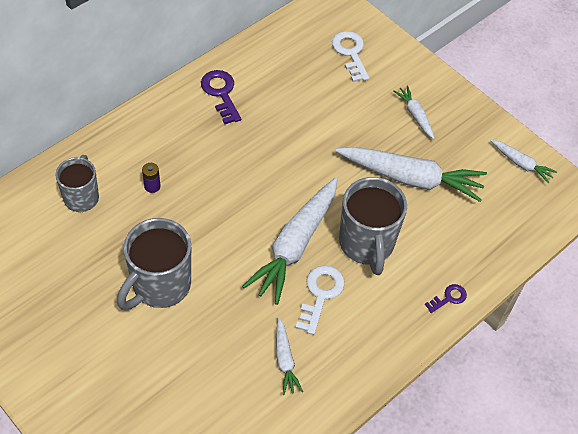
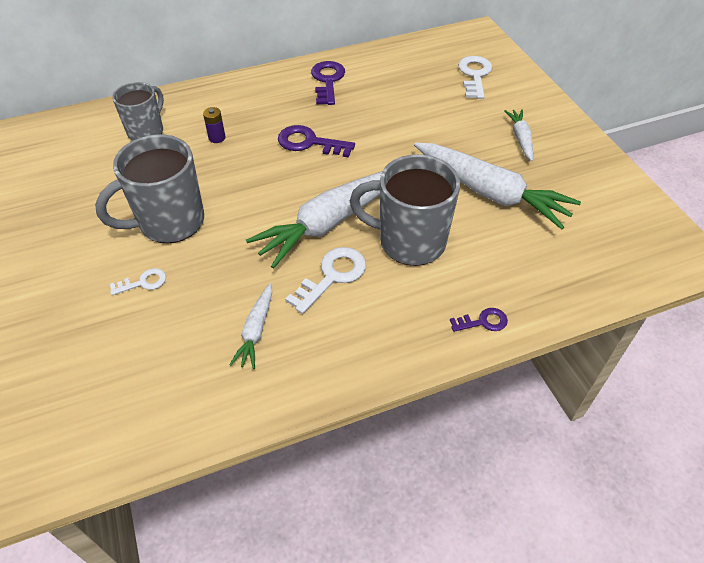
camera: 25 degrees right, 5 degrees down
grey mug [339,177,407,275] -> grey mug turned 90 degrees clockwise [350,154,460,266]
white carrot [491,140,557,183] -> none
none -> white key [110,268,166,296]
none -> purple key [278,125,355,158]

